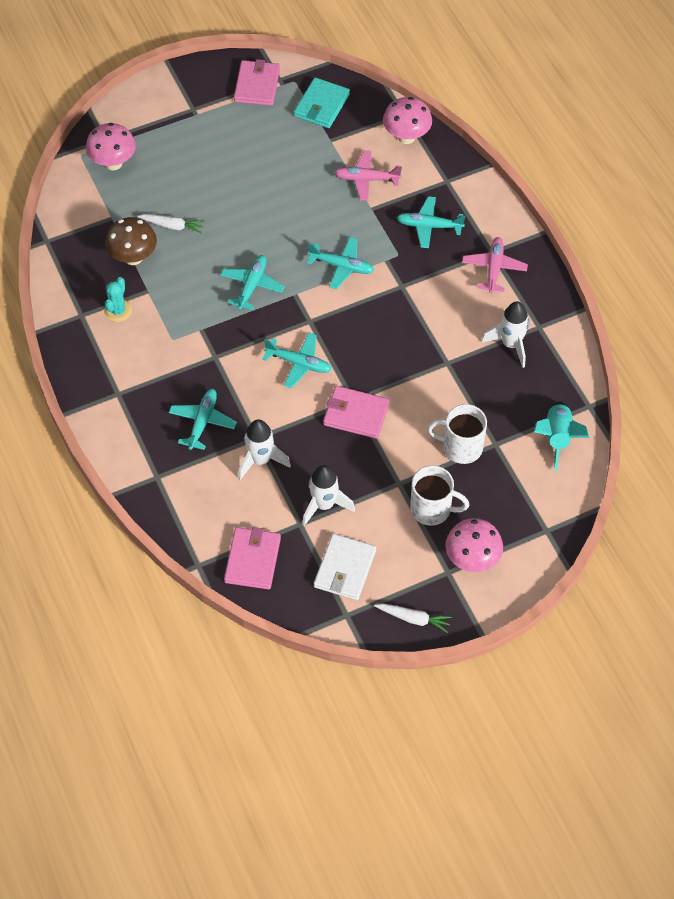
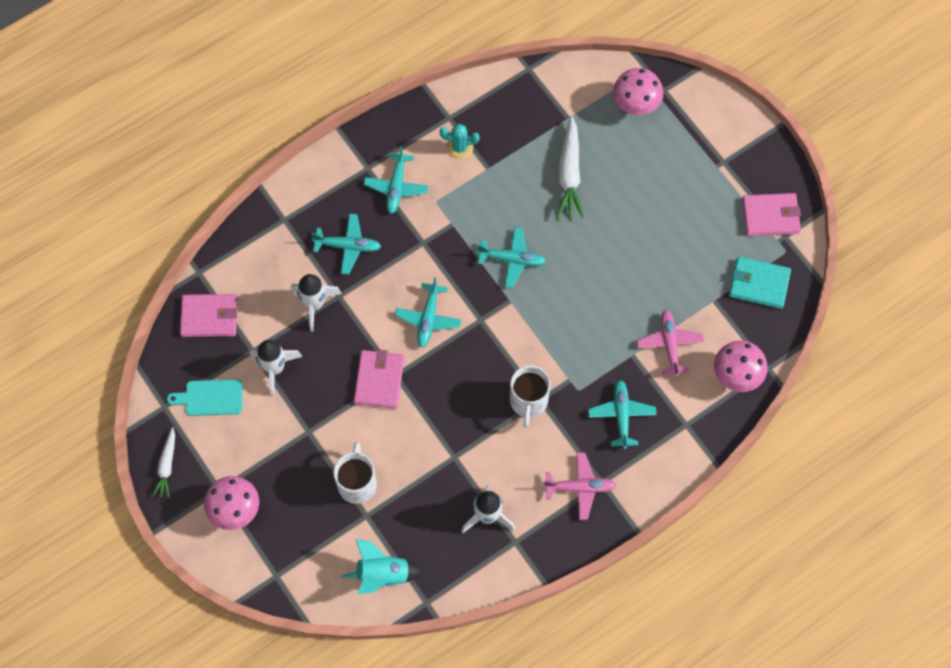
camera: 80 degrees right, 10 degrees up
brown mushroom [105,217,157,265] -> none
white carrot [137,214,205,234] -> white carrot [557,116,584,218], size x1.64
turquoise plane [307,237,374,289] -> turquoise plane moved to [364,146,429,214]
white wallet [314,534,376,600] -> turquoise cutting board [167,379,243,416]
white mug [410,465,469,526] -> white mug moved to [510,365,550,428]

